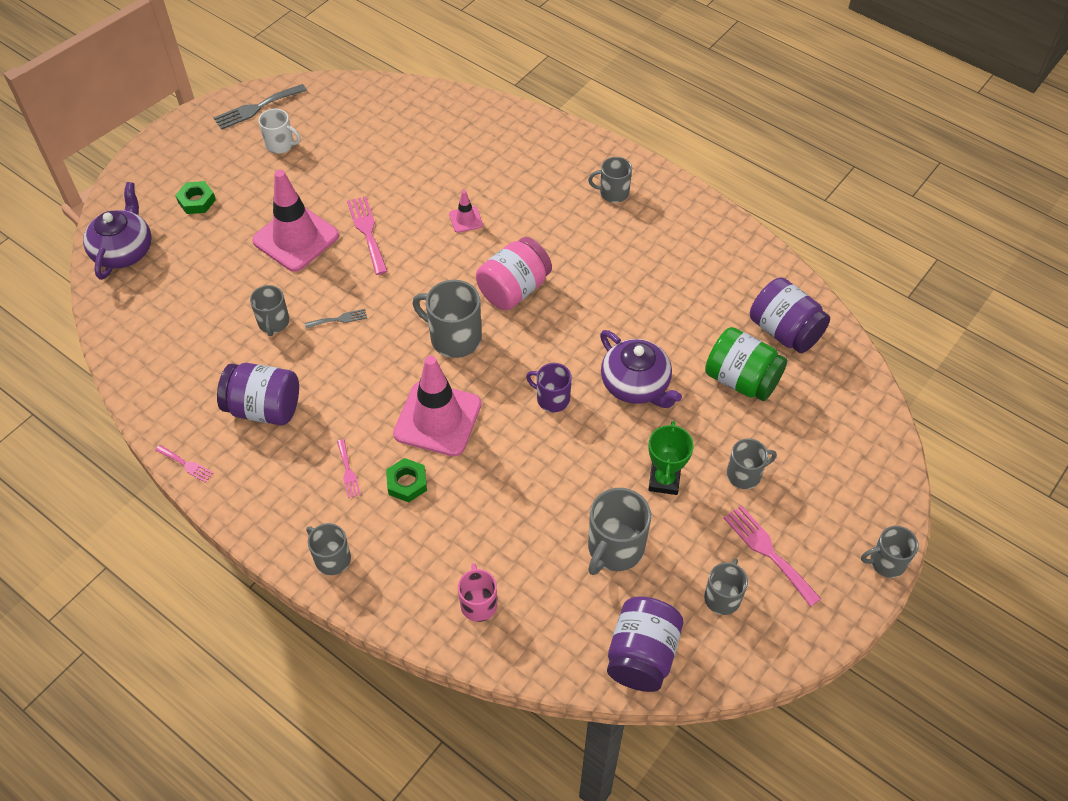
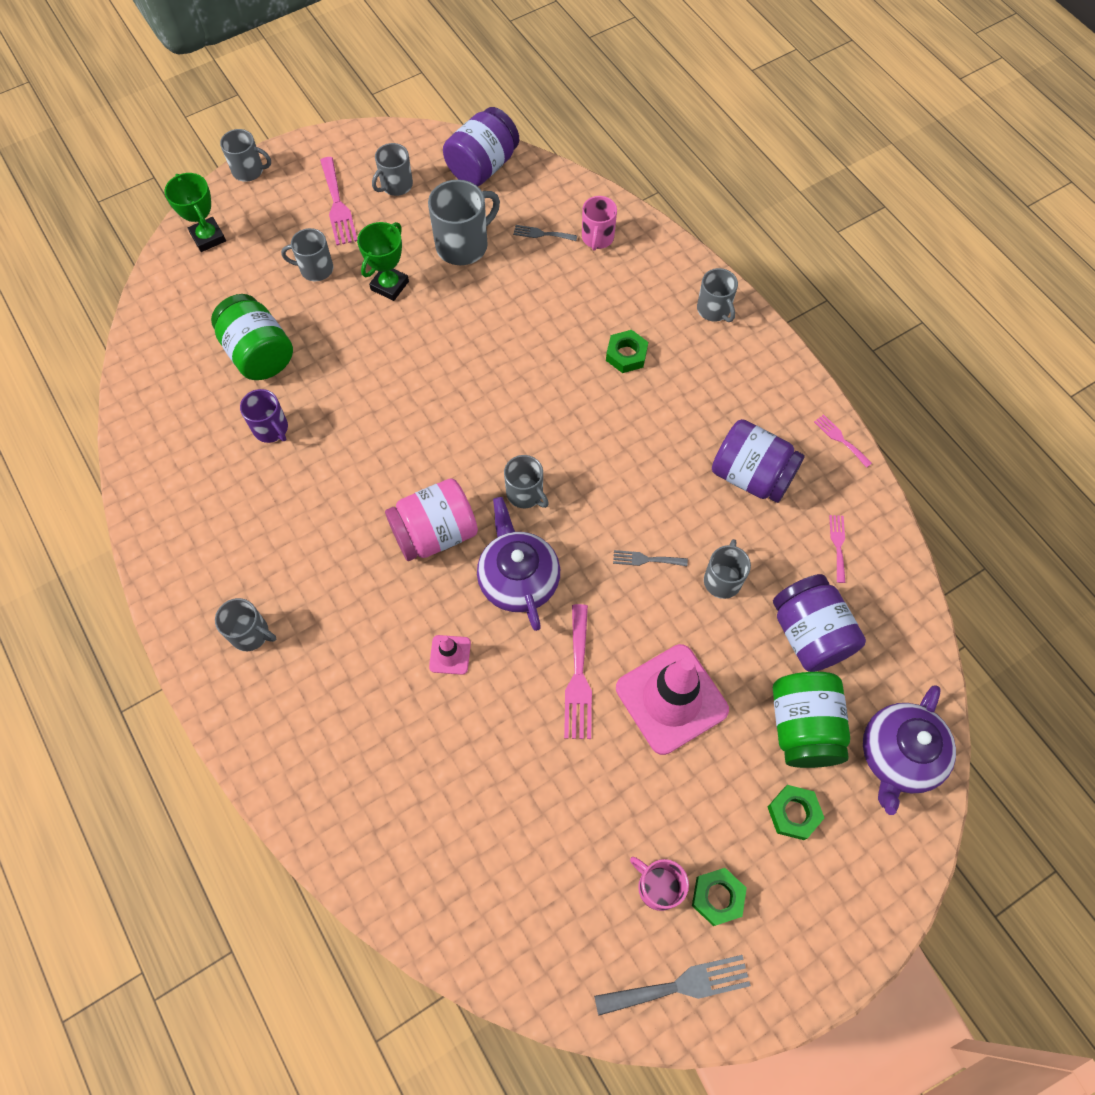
camera: 160 degrees left, 10 degrees up
white mug [258,109,301,154] -> pink mug [630,857,689,911]
pink fork [337,439,361,498] -> pink fork moved to [829,515,845,583]
pink traffic cone [393,356,482,456] -> none
grey mug [412,280,482,358] -> grey mug [504,455,549,508], size x0.63
purple mug [526,363,572,412] -> purple mug moved to [240,389,288,443]
purple teapot [600,330,682,408] -> purple teapot moved to [477,497,560,631]
purple jar [750,277,830,353] -> purple jar moved to [773,574,866,672]
none -> green trophy [164,173,226,252]
none -> grey fork [513,225,577,241]
none -> green nut [692,868,747,926]
none -> green jar [773,672,850,768]

